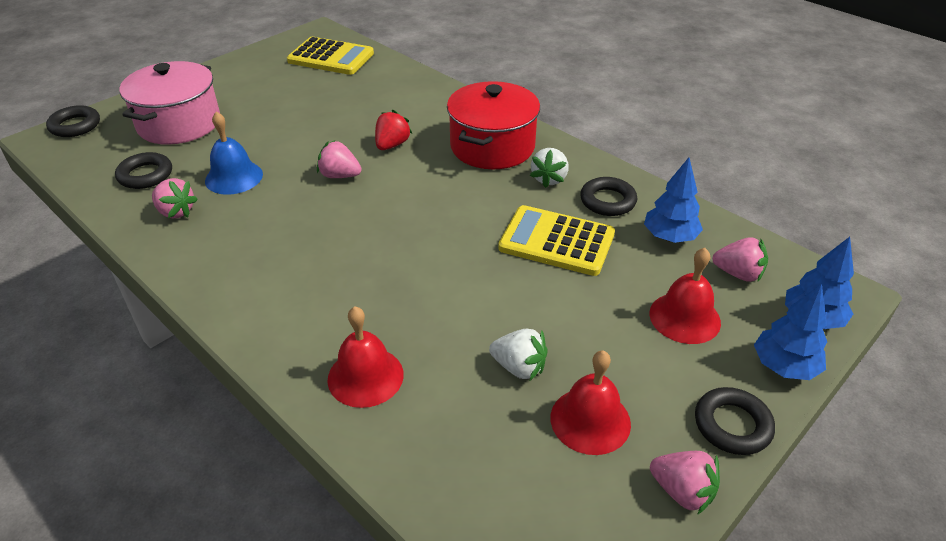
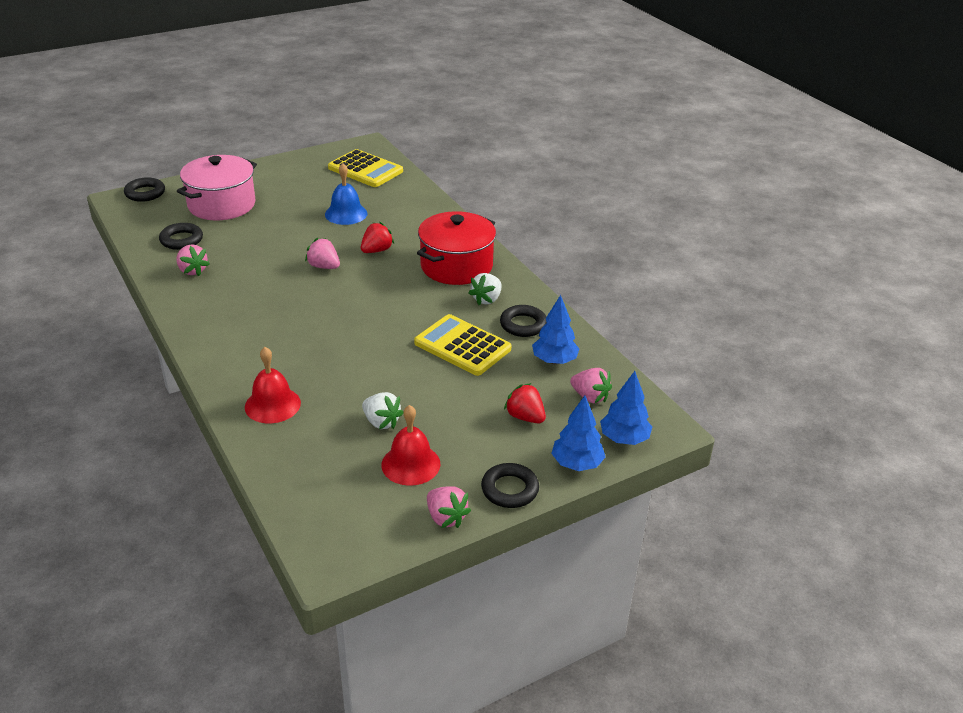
camera: 15 degrees right, 5 degrees down
blue bell [205,112,263,195] -> blue bell moved to [325,163,368,225]
red bell [649,248,721,344] -> red strawberry [504,383,546,423]

